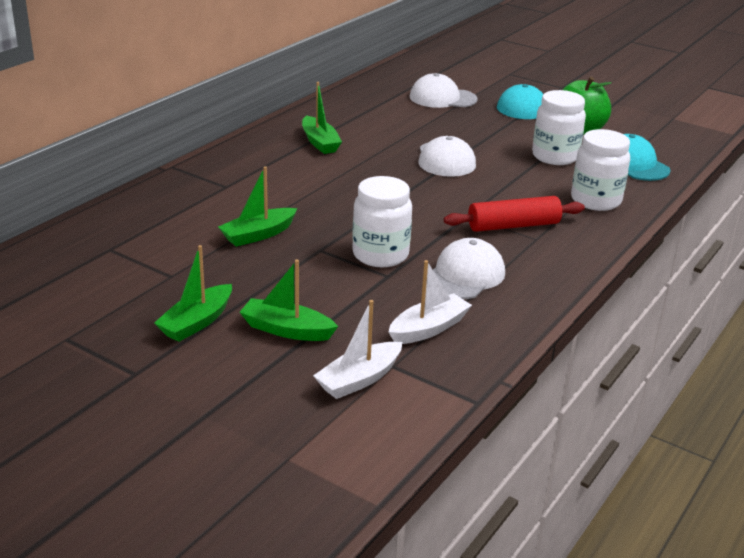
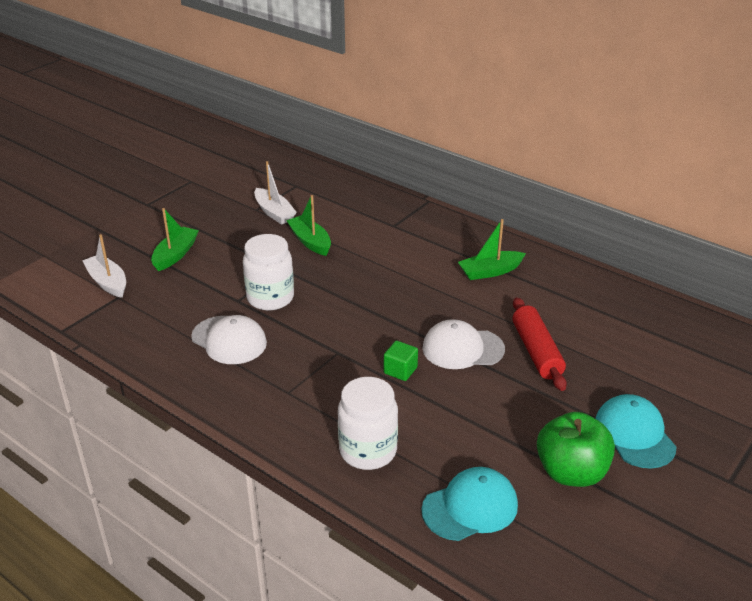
camera: 95 degrees right, 5 degrees up
green boat [154,245,232,342] -> none
white boat [389,260,472,344] -> white boat moved to [254,161,297,225]
white cap [410,73,478,108] -> none
red rolling pin [444,196,585,232] -> red rolling pin moved to [512,297,567,391]
white jar [532,90,586,165] -> none
none -> green cube [384,341,418,381]

